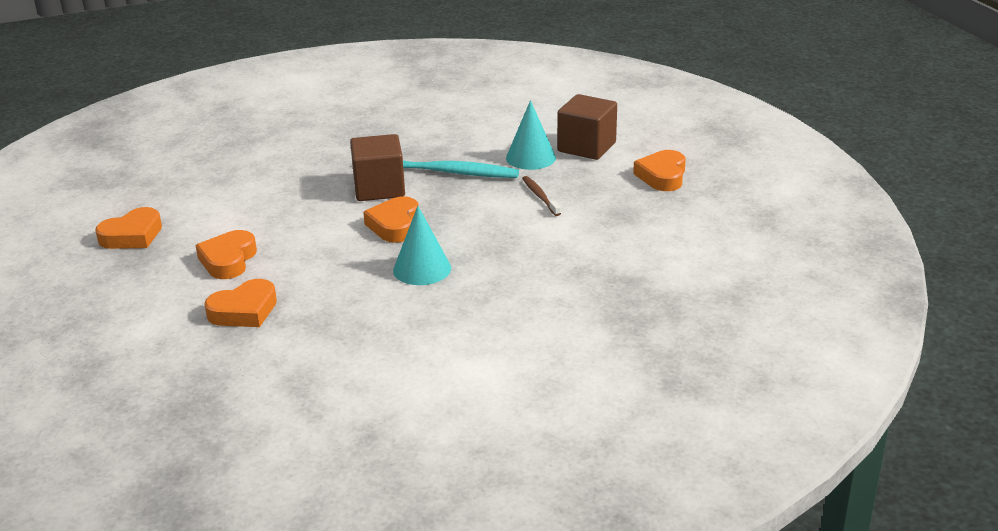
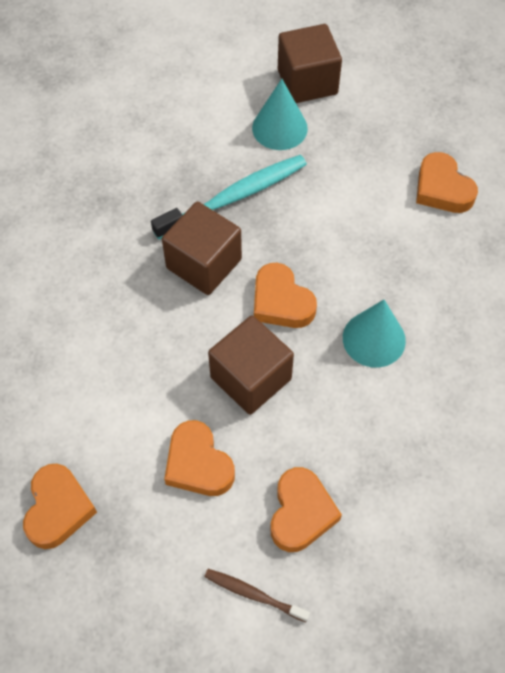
camera: 45 degrees left, 30 degrees up
brown toothbrush [522,176,561,216] -> brown toothbrush moved to [204,569,310,622]
orange heart [633,150,686,191] -> orange heart moved to [416,152,478,213]
none -> brown cube [208,316,294,415]

